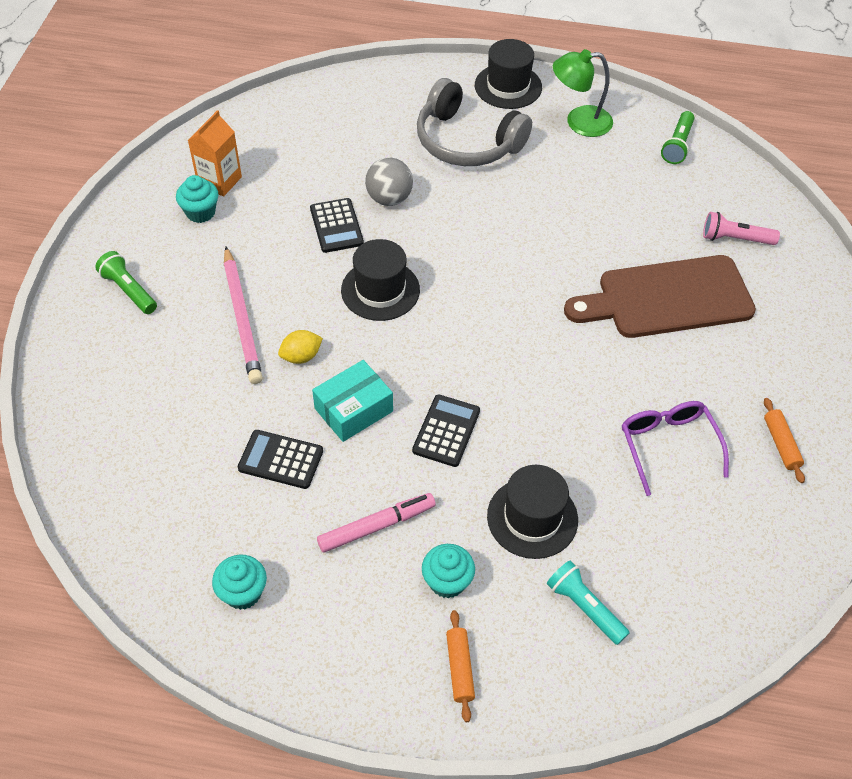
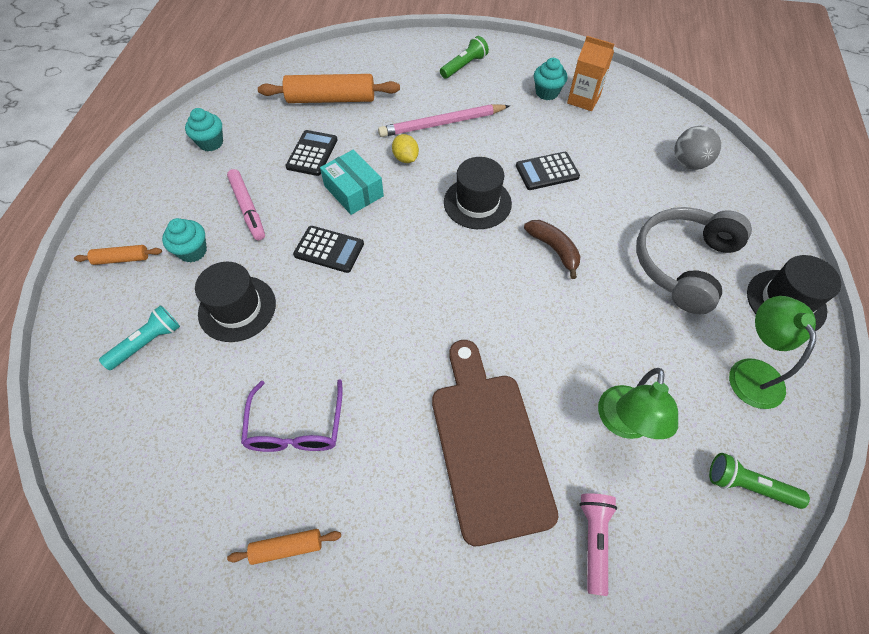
camera: 90 degrees right, 5 degrees up
grey ball [365,158,413,206] -> grey ball moved to [674,126,721,170]
purple glasses [622,401,729,496] -> purple glasses turned 105 degrees clockwise [241,379,343,452]
none -> orange rolling pin [258,74,400,103]
none -> brown banana [524,220,580,279]
none -> green lamp [598,368,678,439]

